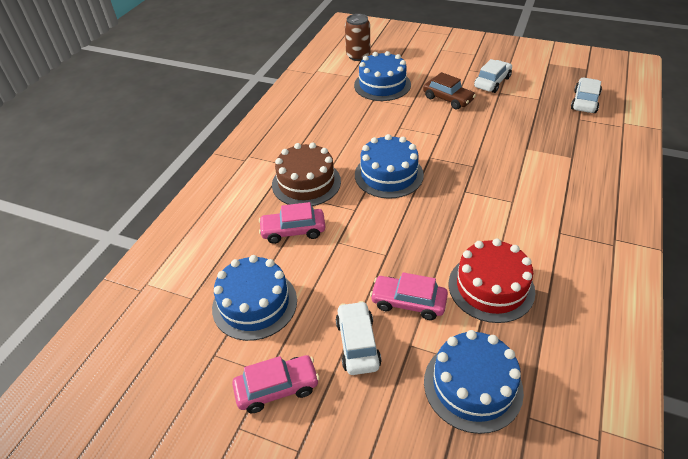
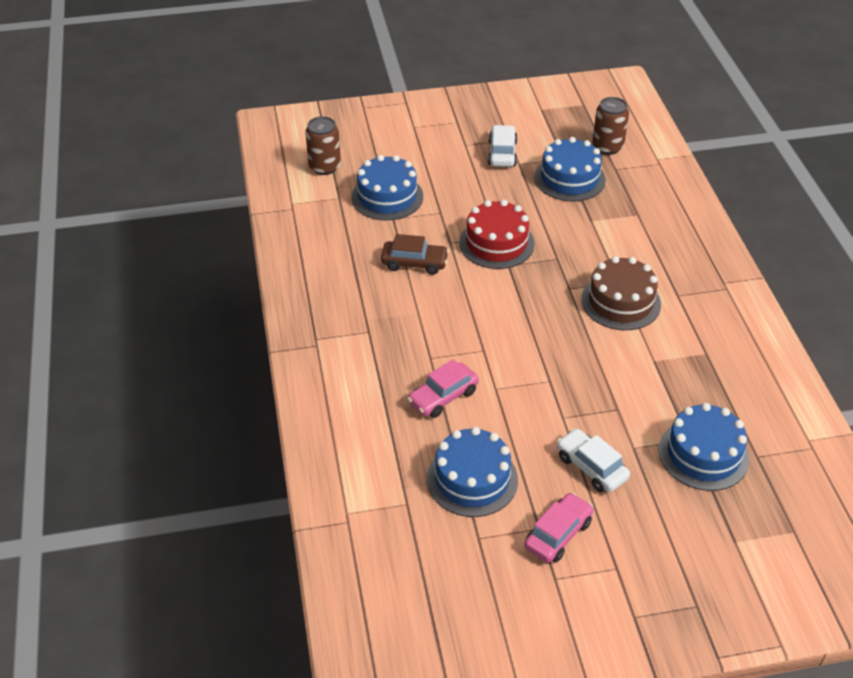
camera: 35 degrees left, 0 degrees up
brown cake [272,143,341,206] -> brown cake moved to [581,256,661,330]
blue cake [355,134,424,199] -> blue cake moved to [534,137,606,201]
pink car [370,272,448,320] -> none
brown car [423,72,476,110] -> brown car moved to [381,234,449,275]
red cake [449,239,536,323] -> red cake moved to [459,200,535,269]
white car [571,78,602,113] -> brown can [593,97,629,155]

